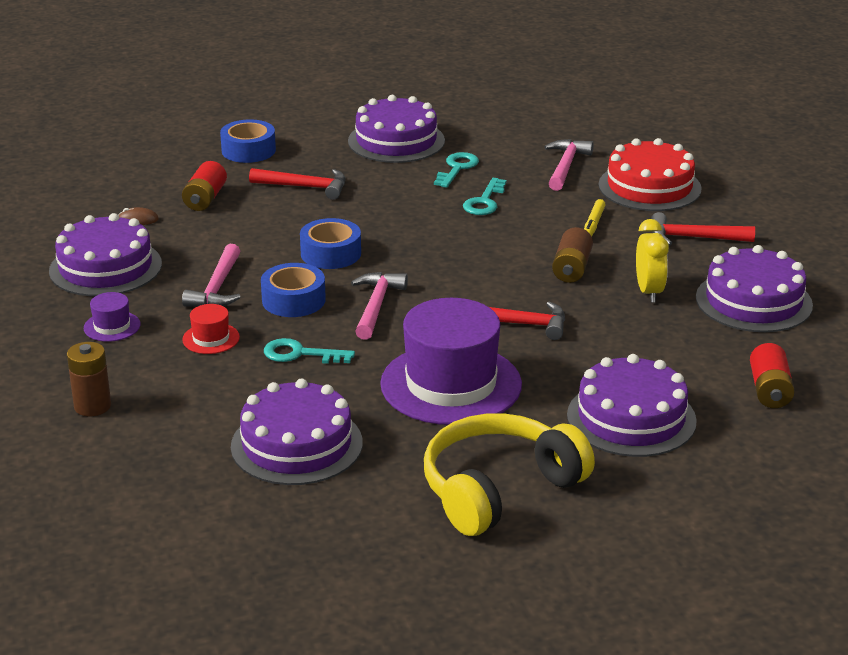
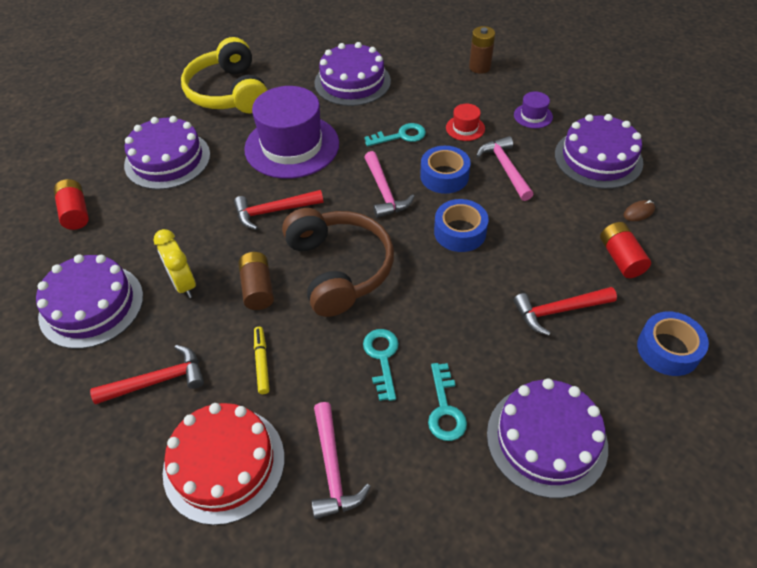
camera: 155 degrees right, 20 degrees up
yellow headphones [424,413,595,536] -> yellow headphones turned 135 degrees clockwise [181,37,267,113]
none -> brown headphones [282,208,394,317]

